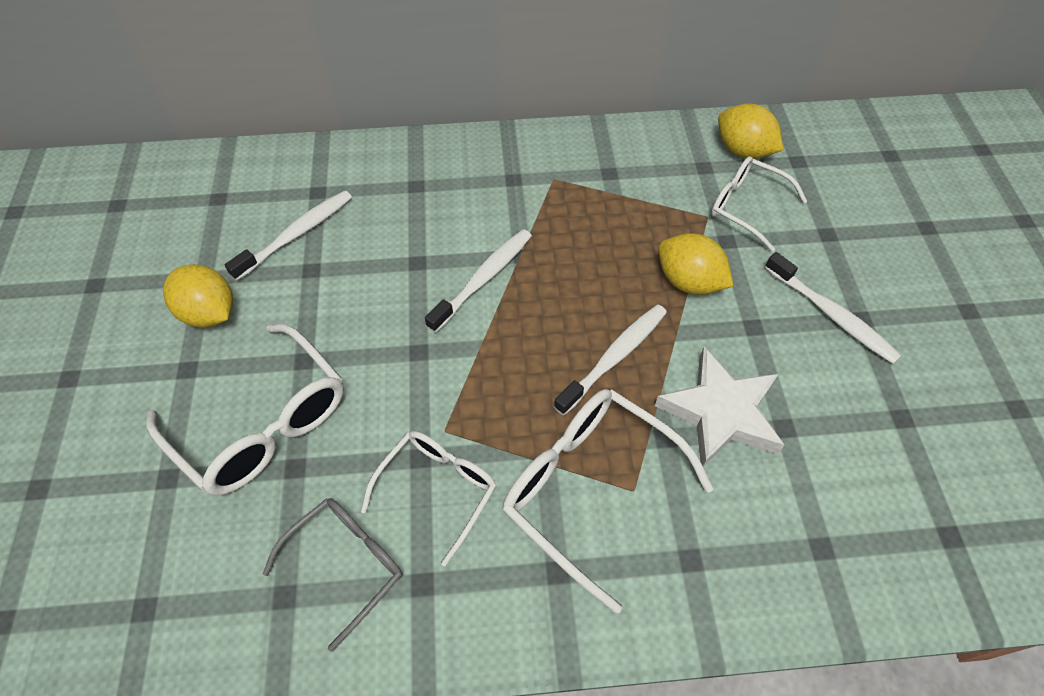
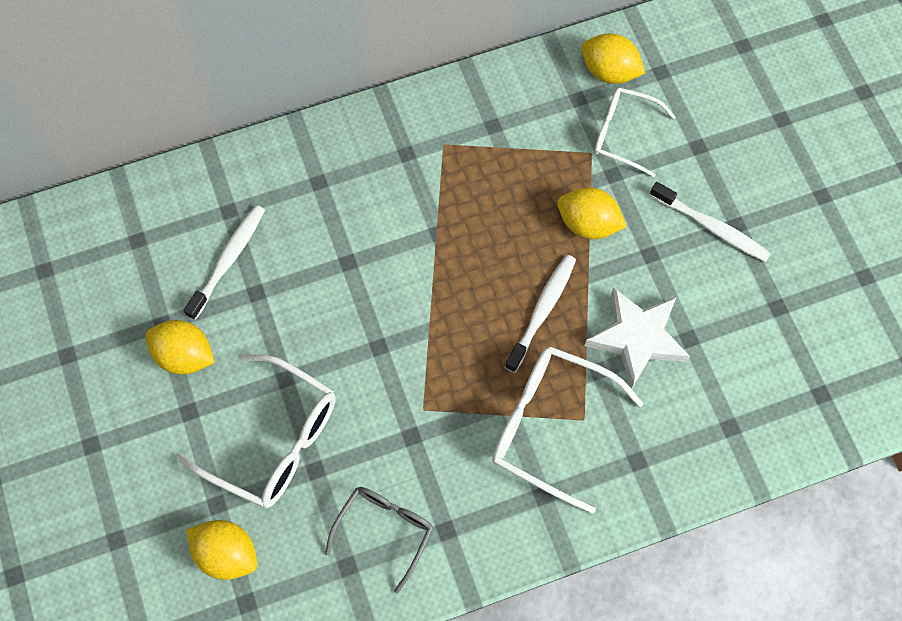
camera: 15 degrees left, 10 degrees up
white glasses [361,431,496,566] -> none
white toothbrush [425,229,532,333] -> none
none -> yellow lemon [186,520,257,580]

